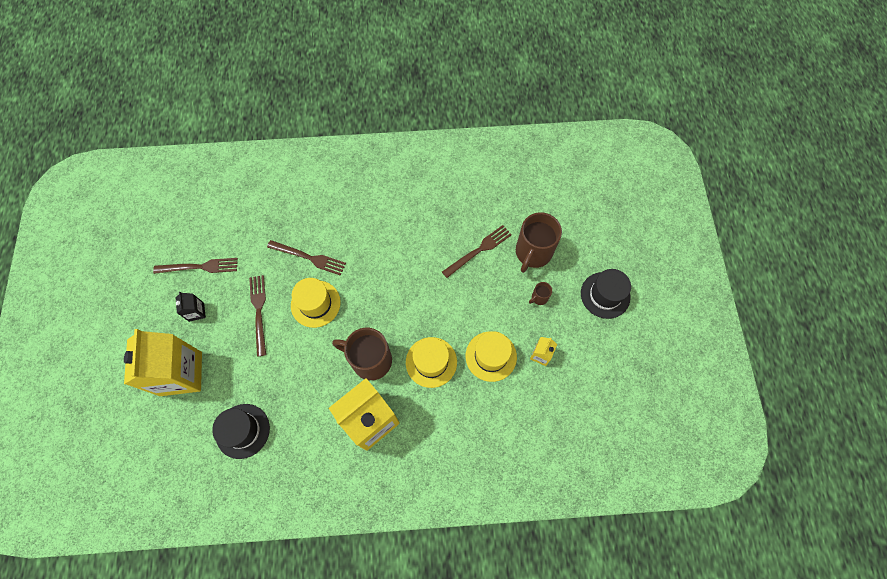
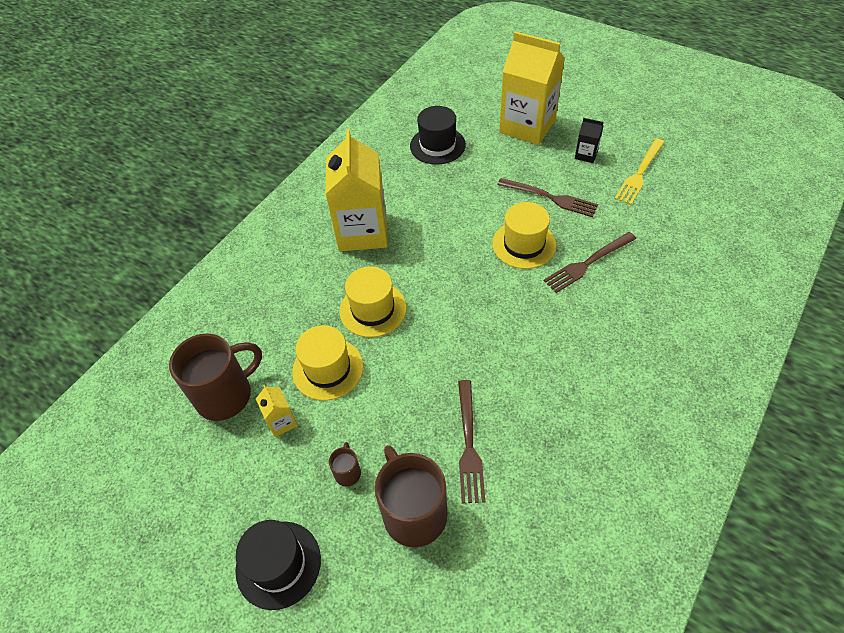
camera: 130 degrees right, 15 degrees down
brown fork [153,258,238,274] -> yellow fork [615,138,665,205]
brown mug [332,328,392,380] -> brown mug moved to [169,333,262,421]

